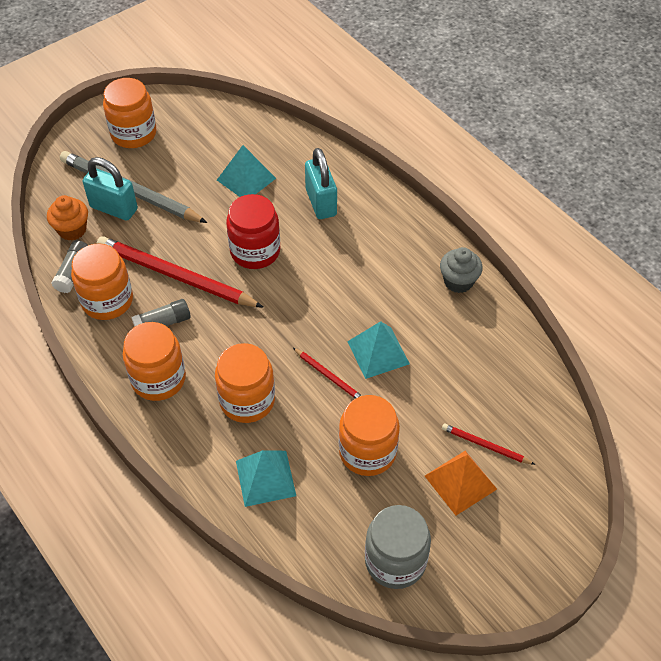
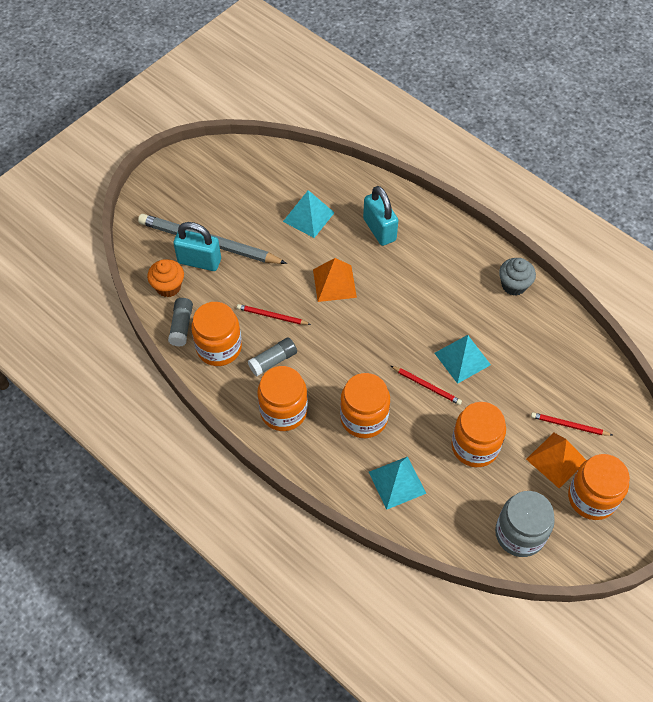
camera: 10 degrees left, 5 degrees up
red pencil [97,236,264,308] -> red pencil [237,304,311,325], size x0.46
orange jar [103,78,156,148] -> orange jar moved to [568,454,630,520]
red jar [226,194,280,269] -> orange pyramid [313,258,357,302]

